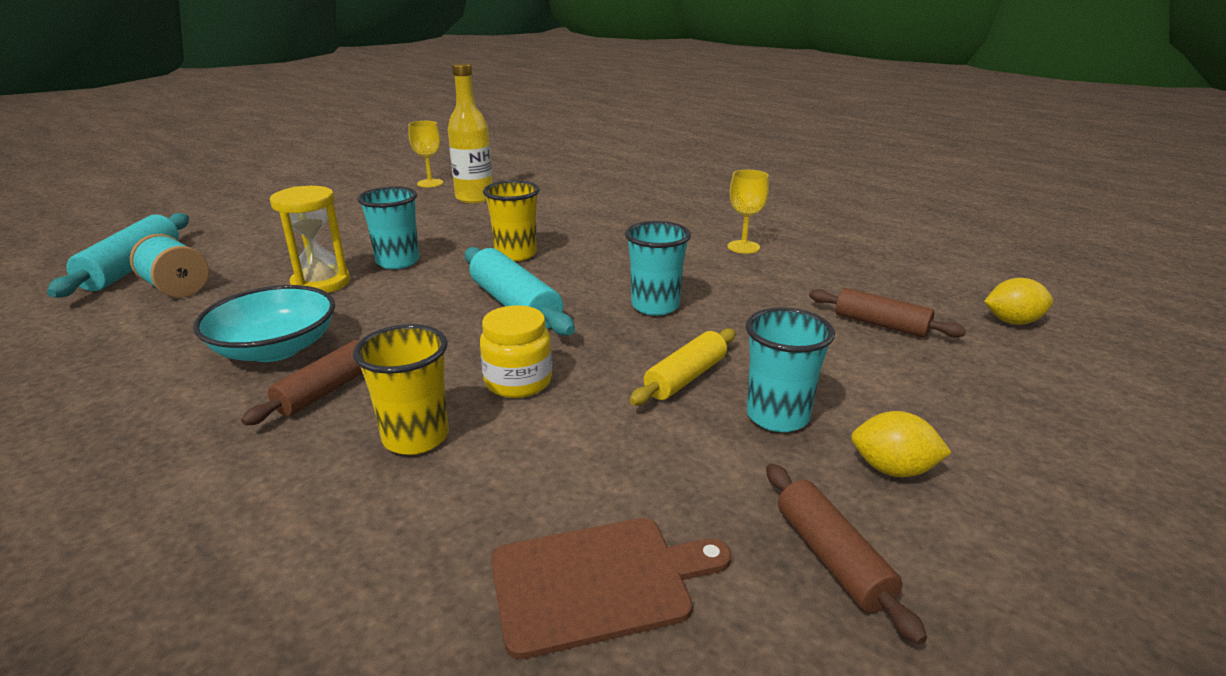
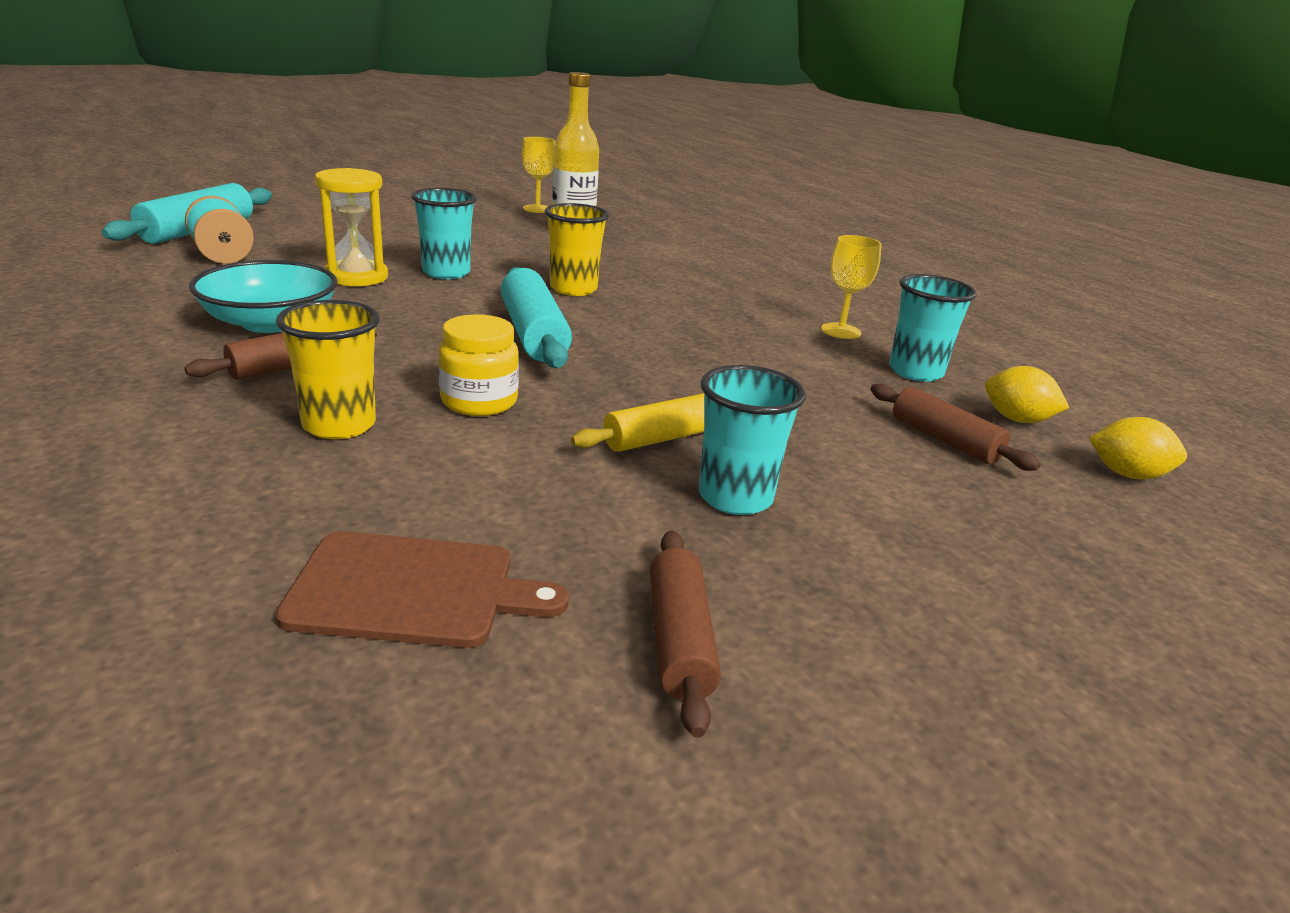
camera: 15 degrees right, 0 degrees up
turquoise cup [625,221,691,316] -> turquoise cup moved to [889,274,977,382]
yellow lemon [851,411,952,477] -> yellow lemon moved to [985,366,1069,423]

